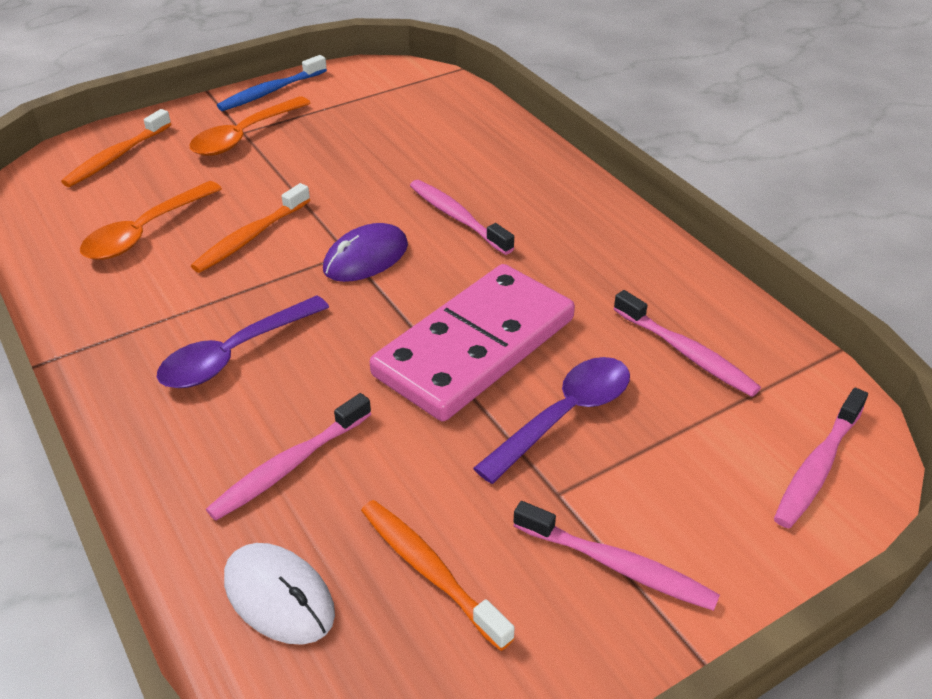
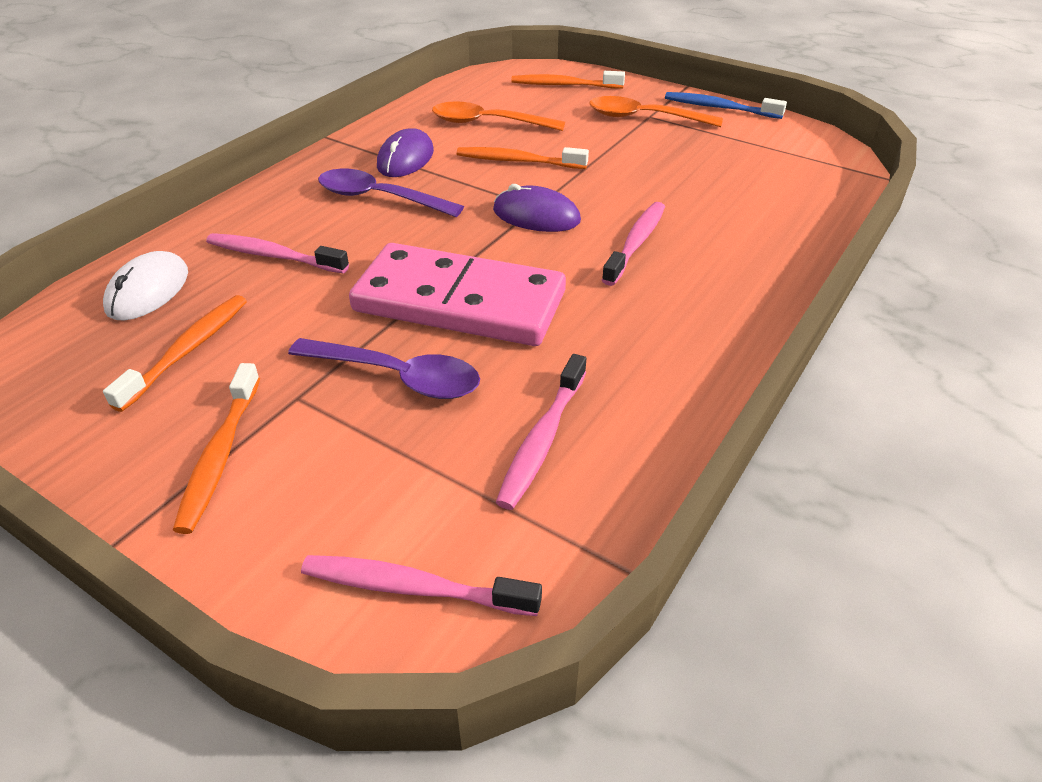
camera: 65 degrees right, 0 degrees up
pink toothbrush [513,501,720,611] -> orange toothbrush [173,363,260,534]
none -> purple mouse [377,128,434,177]

